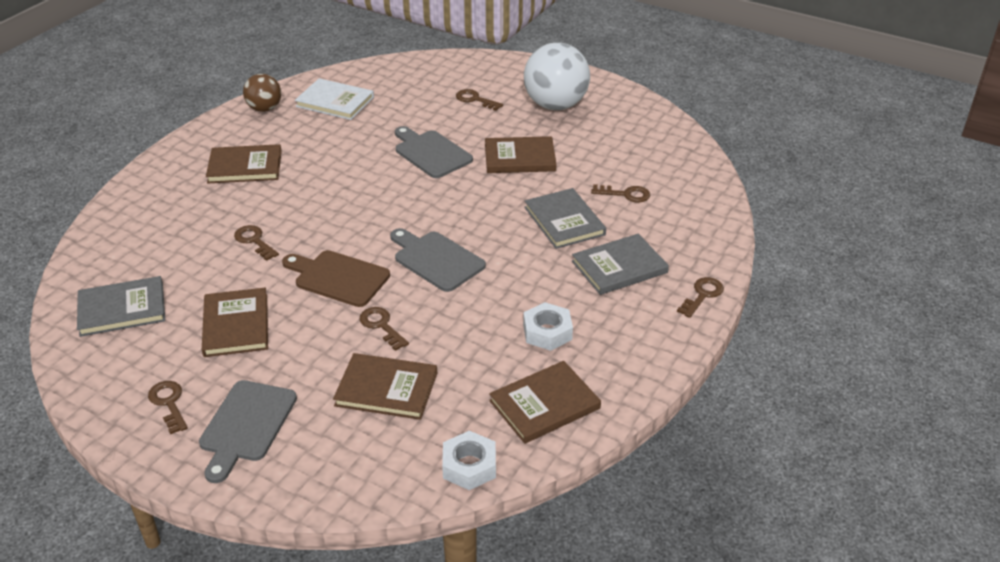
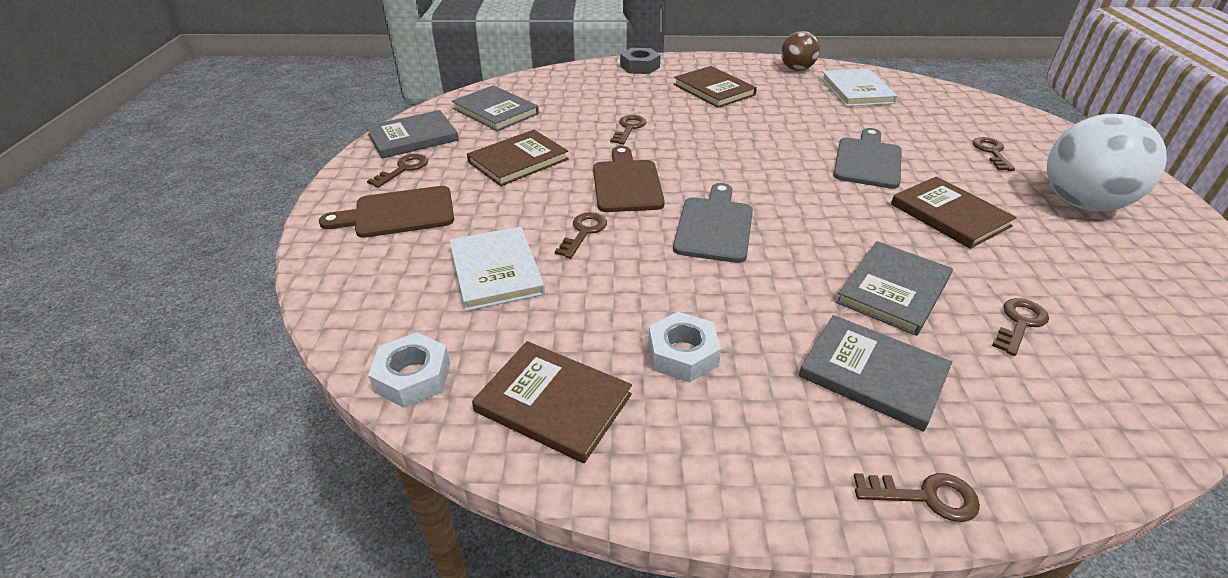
camera: 60 degrees right, 0 degrees up
grey cutting board [199,380,297,483] -> brown cutting board [319,186,454,238]
brown book [333,353,437,420] -> white book [449,226,545,311]
brown key [591,184,650,203] -> brown key turned 120 degrees counterclockwise [992,298,1049,356]
none -> grey book [366,110,459,159]
none -> grey nut [620,48,661,74]

